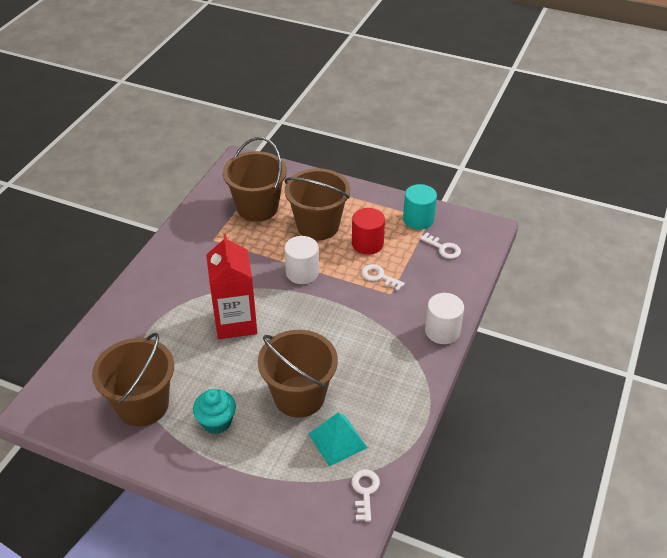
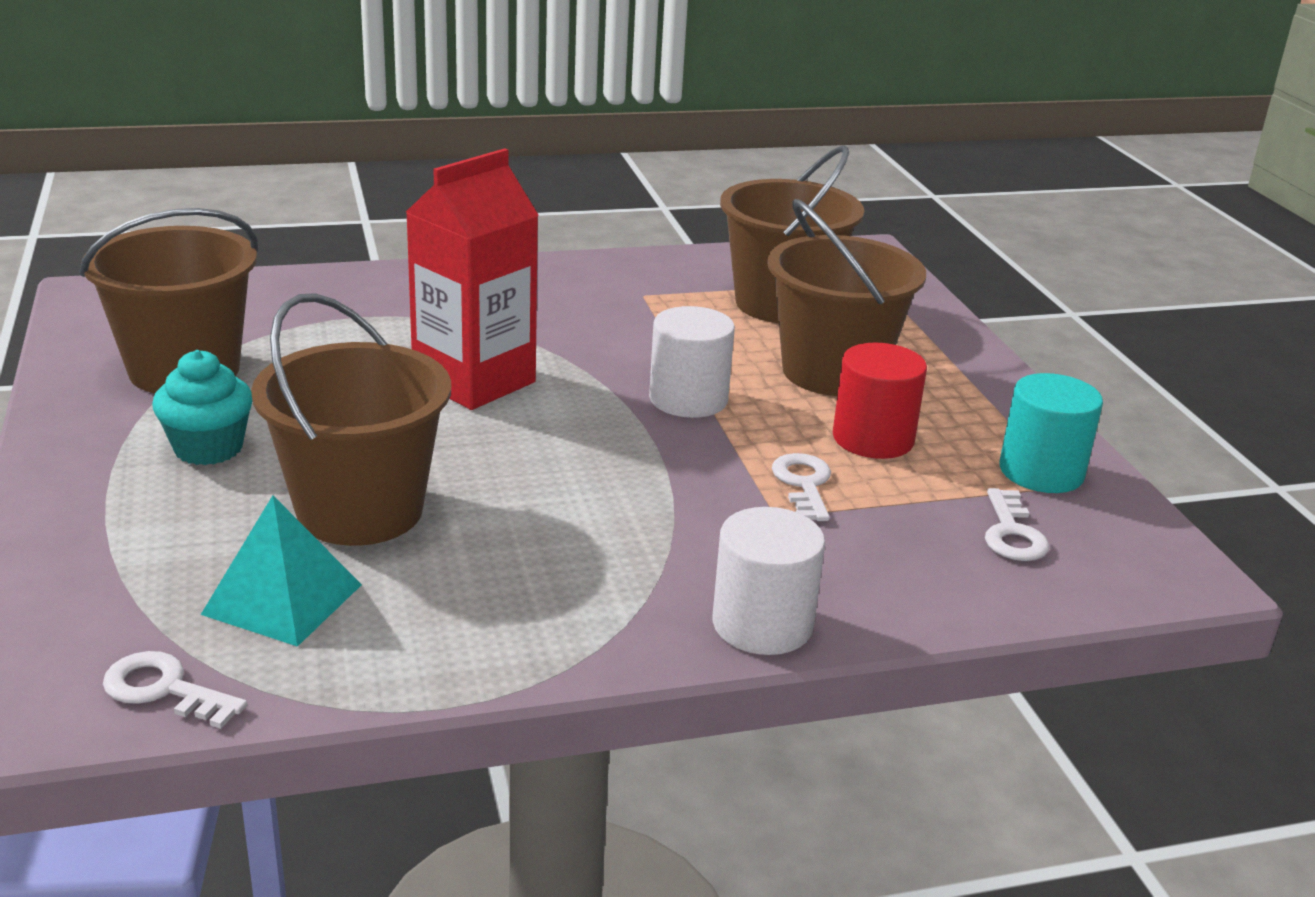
camera: 50 degrees right, 15 degrees down
white key [351,469,380,522] -> white key turned 120 degrees counterclockwise [103,651,247,729]

